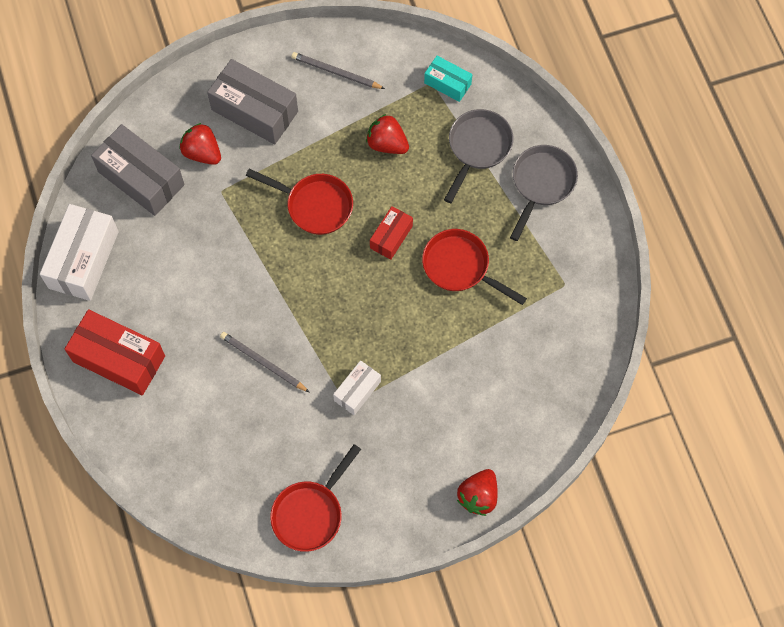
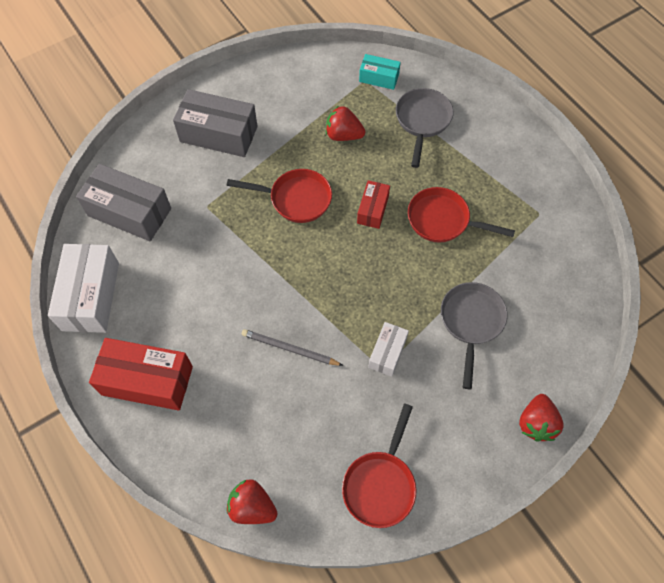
camera: 15 degrees left, 5 degrees down
red strawberry [180,123,221,165] -> red strawberry moved to [226,479,278,524]
grey pencil [291,52,385,89] -> none
grey pan [510,145,578,241] -> grey pan moved to [441,282,508,389]

